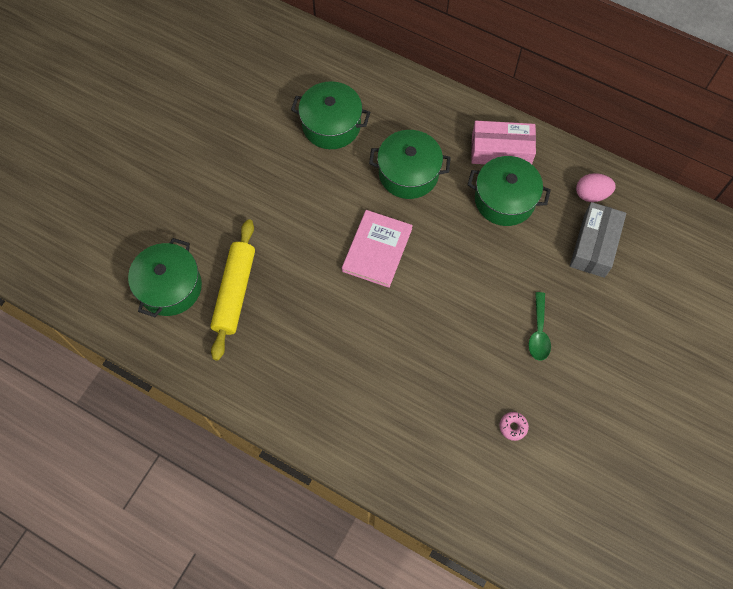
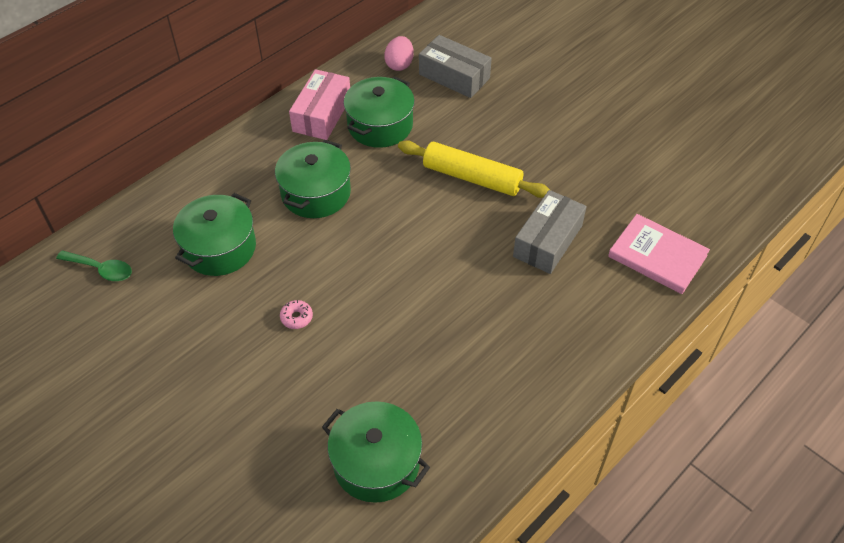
camera: 75 degrees left, 15 degrees down
yellow rolling pin [210,219,255,361] -> yellow rolling pin moved to [398,140,550,198]
pink book [342,210,413,288] -> pink book moved to [608,214,710,294]
pink donut [499,412,529,441] -> pink donut moved to [280,300,313,329]
green spoon [528,292,551,361] -> green spoon moved to [56,251,132,281]
none -> grey box [513,190,587,274]

